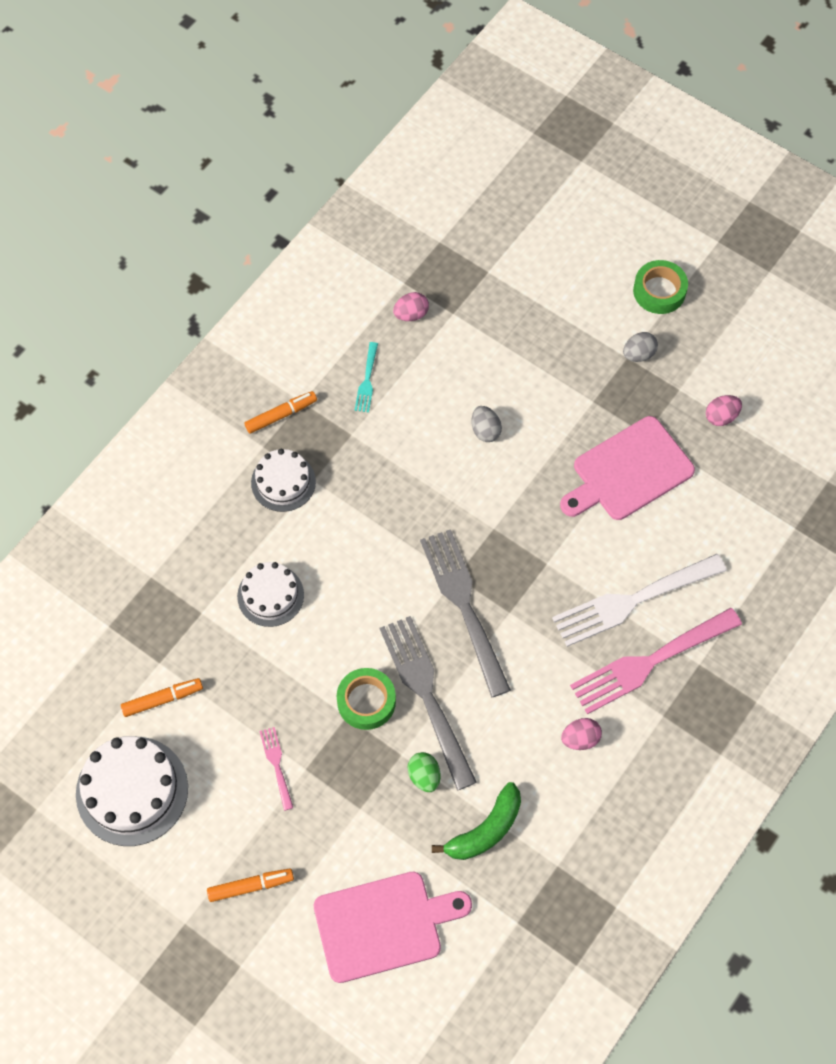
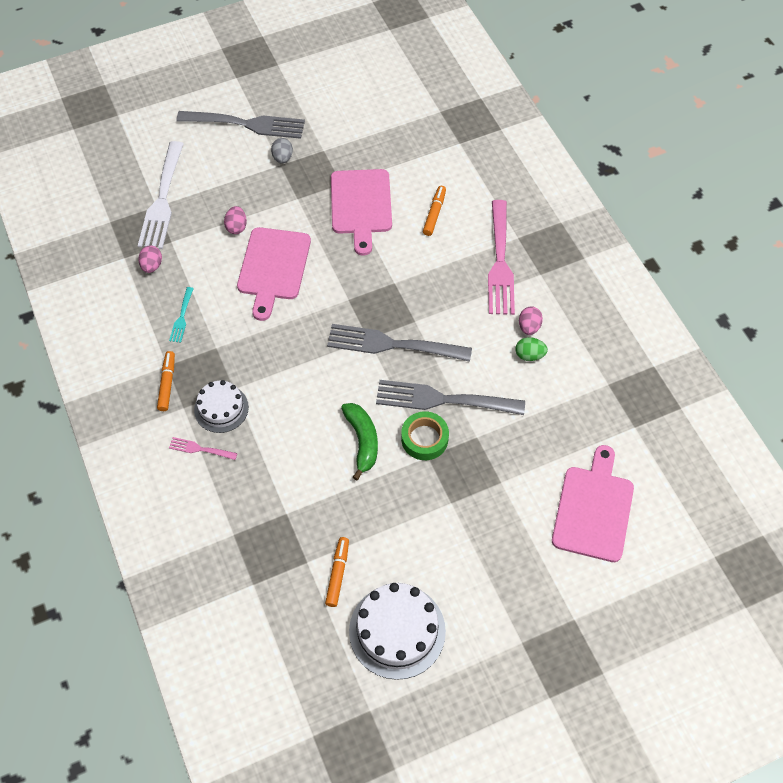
camera: 60 degrees left, 5 degrees down
orange marker [207,868,294,902] -> orange marker moved to [423,186,446,236]
white cake [237,562,304,627] -> none
pink fork [259,727,293,811] -> pink fork moved to [169,437,237,460]
turquoise fork [355,342,378,412] -> turquoise fork turned 60 degrees clockwise [169,287,194,343]
green egg [407,752,441,792] -> green egg moved to [515,337,548,361]
green banana [432,782,521,860] -> green banana moved to [341,403,378,480]
grey egg [471,406,502,442] -> pink cutting board [237,227,311,321]
white fork [552,554,727,647] -> white fork moved to [138,141,184,249]
green tape [633,260,688,314] -> grey fork [176,111,305,139]
pink egg [706,395,742,426] -> pink egg moved to [224,206,247,234]

